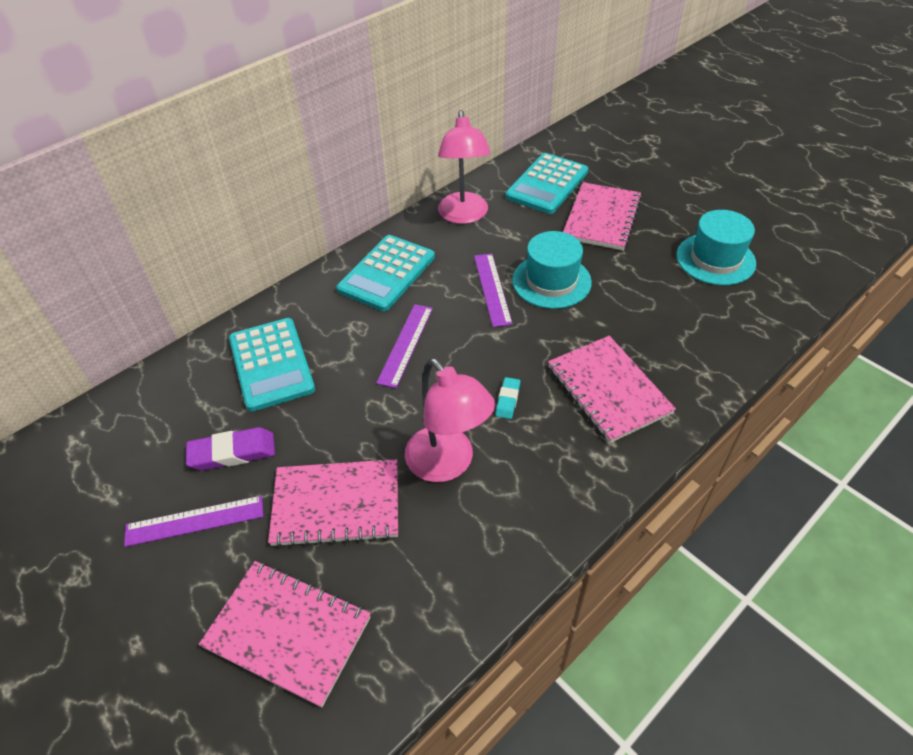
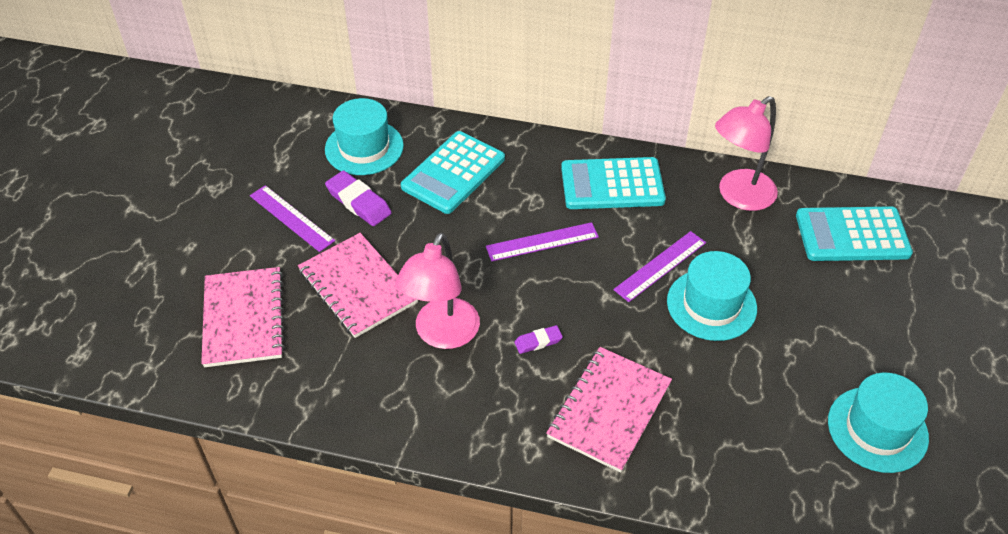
camera: 55 degrees right, 0 degrees up
turquoise eraser [495,377,520,419] -> purple eraser [514,325,563,354]
pink notebook [563,182,642,250] -> none
none -> turquoise hat [325,98,404,175]

